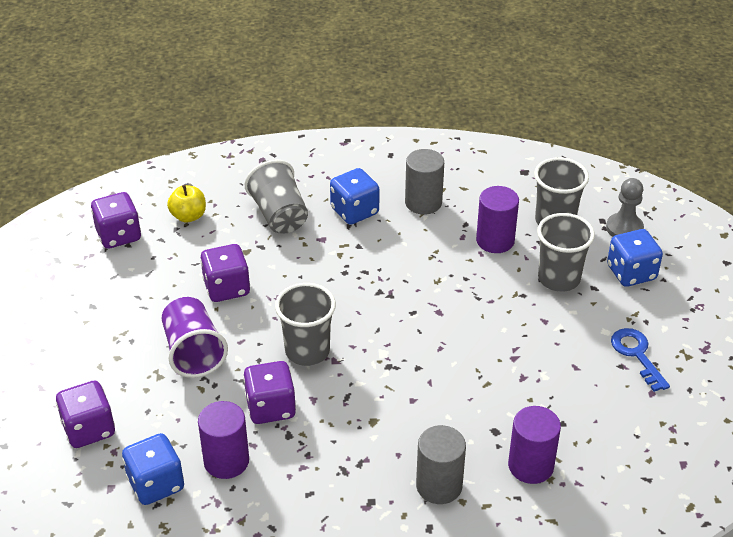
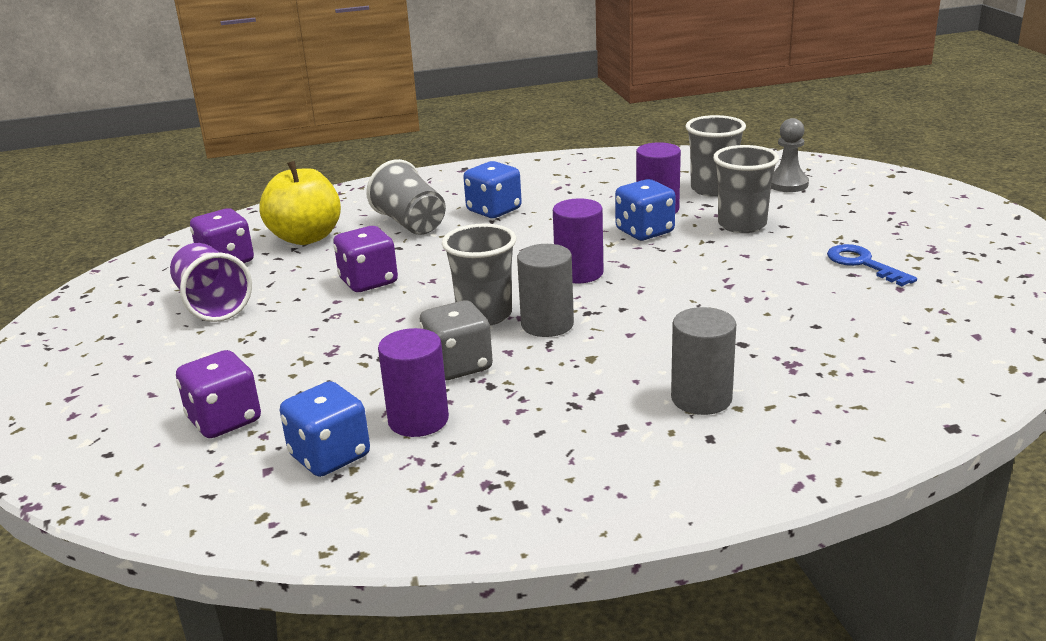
camera: 10 degrees left, 15 degrees down
purple cup [162,297,228,378] -> purple cup moved to [170,243,252,322]
yellow apple [167,185,206,223] -> yellow apple [259,161,341,245], size x1.78
purple dice [243,361,296,424] -> grey dice [420,300,493,380]
grey cylinder [405,149,444,215] -> grey cylinder moved to [517,244,574,337]
purple cylinder [508,406,561,484] -> purple cylinder moved to [553,198,603,283]
blue dice [607,229,663,287] -> blue dice moved to [615,179,676,240]

